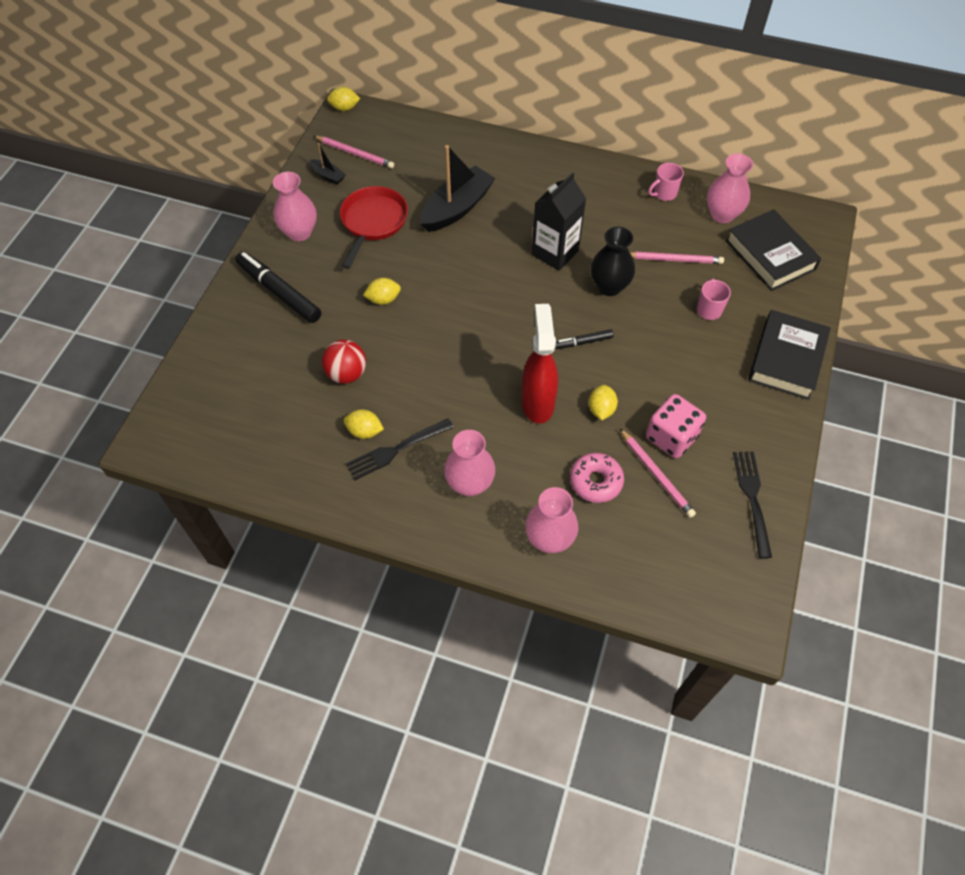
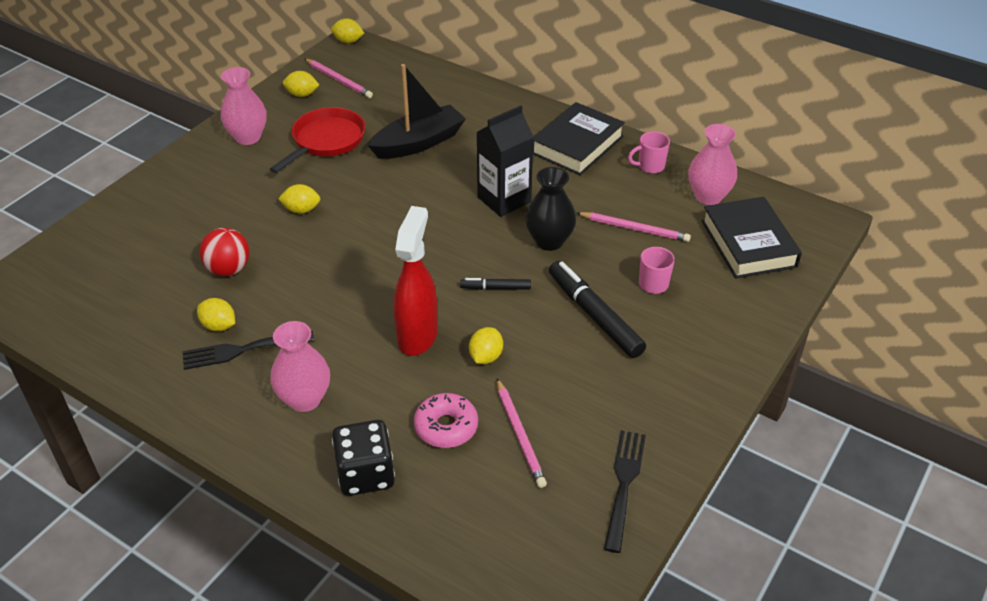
camera: 15 degrees right, 15 degrees down
black marker [235,251,321,323] -> black marker moved to [549,261,646,358]
black boat [310,143,346,185] -> yellow lemon [283,71,319,97]
pink vase [525,487,578,553] -> black dice [332,420,395,496]
pink dice [646,394,706,458] -> none
black book [748,310,831,400] -> black book moved to [533,102,625,175]

